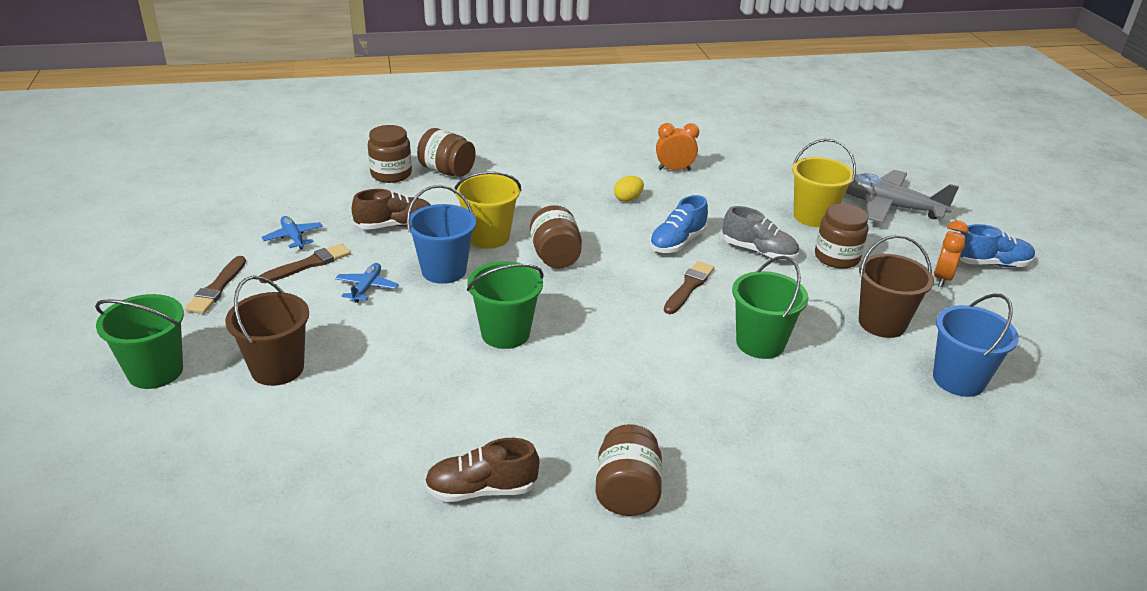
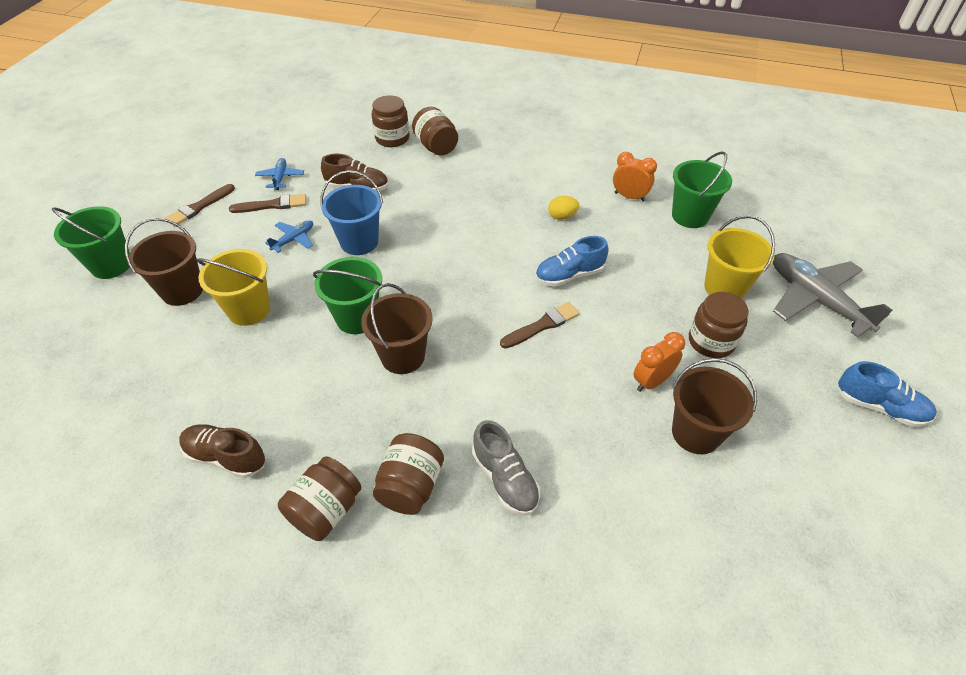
camera: 30 degrees right, 15 degrees up
yellow bucket [454,171,521,249] -> yellow bucket moved to [197,249,270,326]
brown jar [530,205,582,269] -> brown jar moved to [373,433,444,515]
grey shoe [723,206,799,260] -> grey shoe moved to [472,420,540,515]
green bucket [732,256,808,359] -> green bucket moved to [672,152,732,228]
blue bucket [933,294,1019,397] -> none
orange clock [934,220,969,287] -> orange clock moved to [634,332,685,392]
none -> brown bucket [361,283,433,374]

